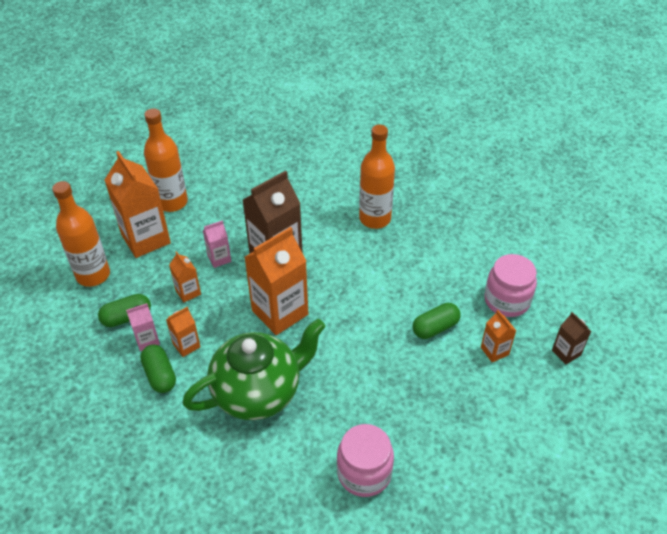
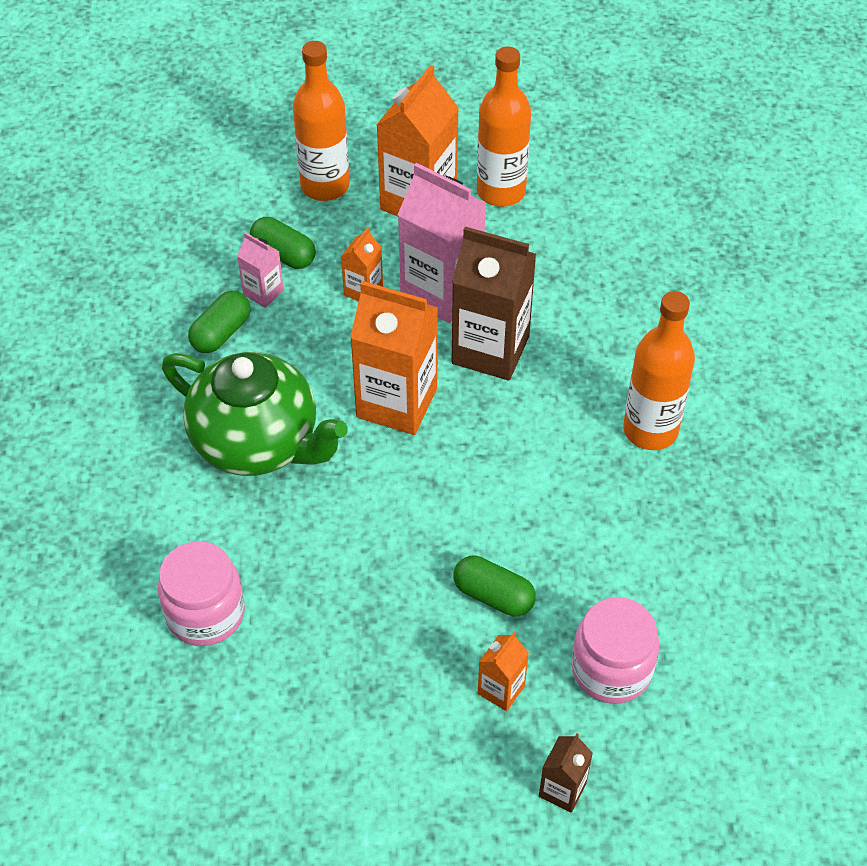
camera: 60 degrees right, 5 degrees up
orange carton [166,307,201,357] -> none
pink carton [203,220,231,268] -> pink carton [398,163,486,323], size x2.06

